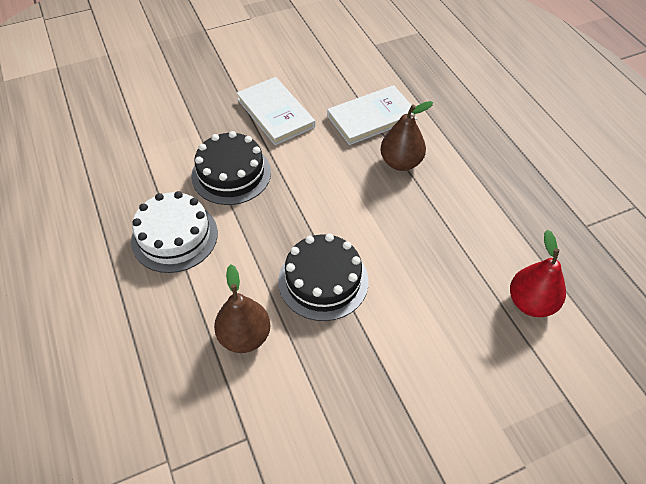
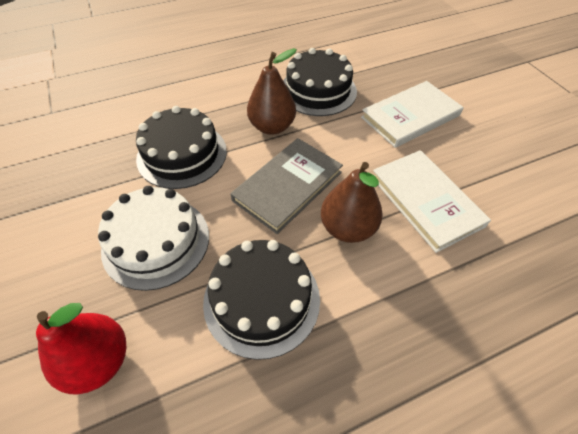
camera: 90 degrees right, 0 degrees up
white cake [131,191,218,273] -> white cake moved to [98,186,209,291]
brown pear [214,264,270,353] -> brown pear moved to [247,48,297,135]
none -> black cake [203,240,320,360]
none -> grey book [230,138,343,234]

